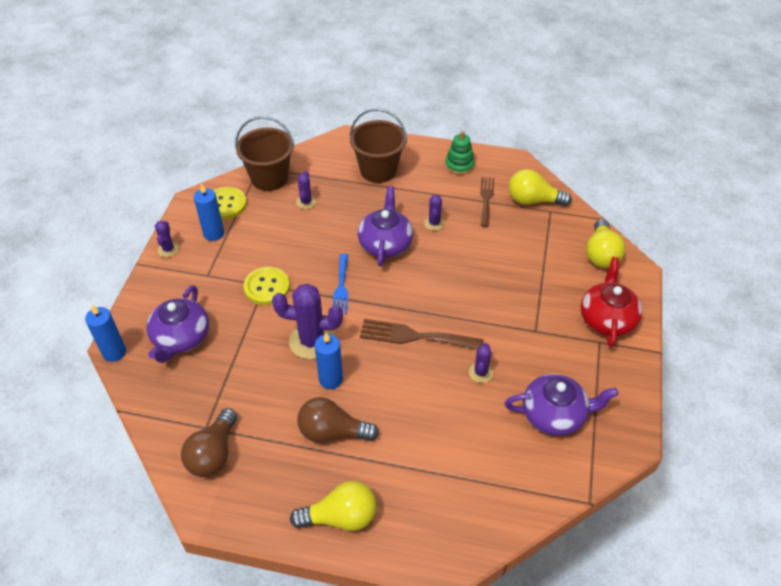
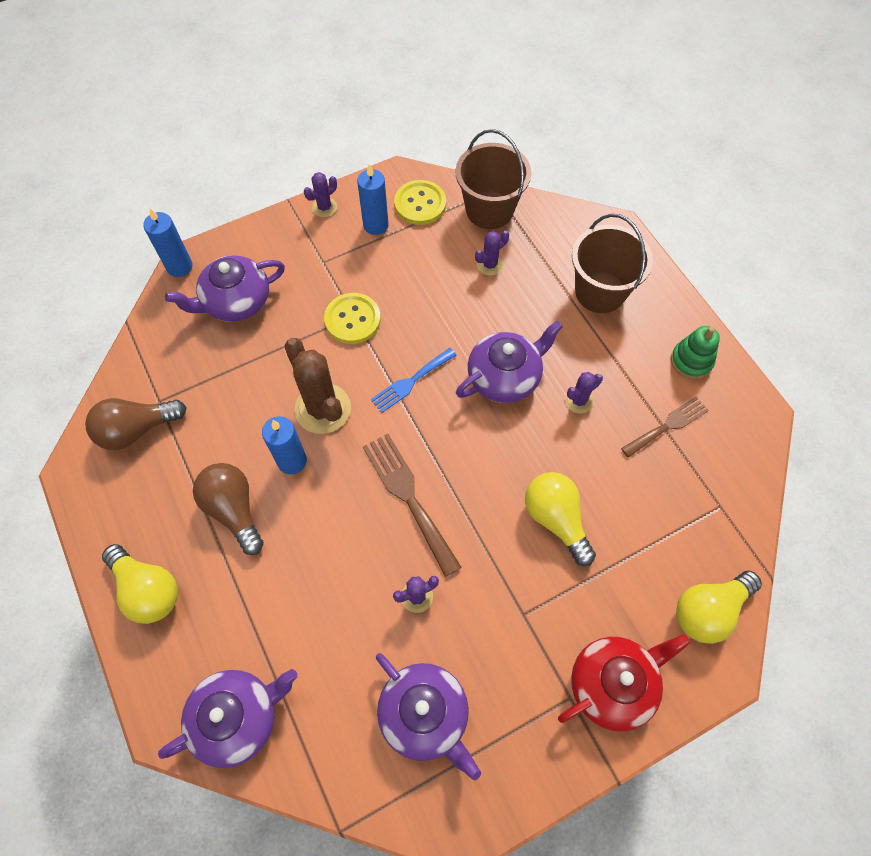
camera: 50 degrees right, 15 degrees up
purple cactus [272,283,343,359] -> brown cactus [284,338,351,434]
yellow light bulb [509,169,572,206] -> yellow light bulb moved to [525,472,596,566]
none -> purple teapot [158,669,298,768]

